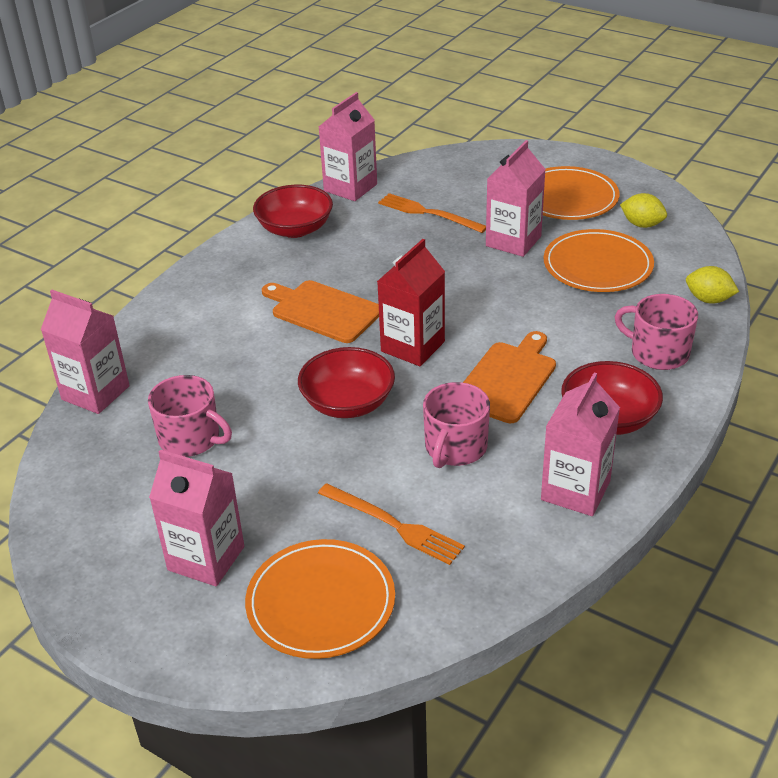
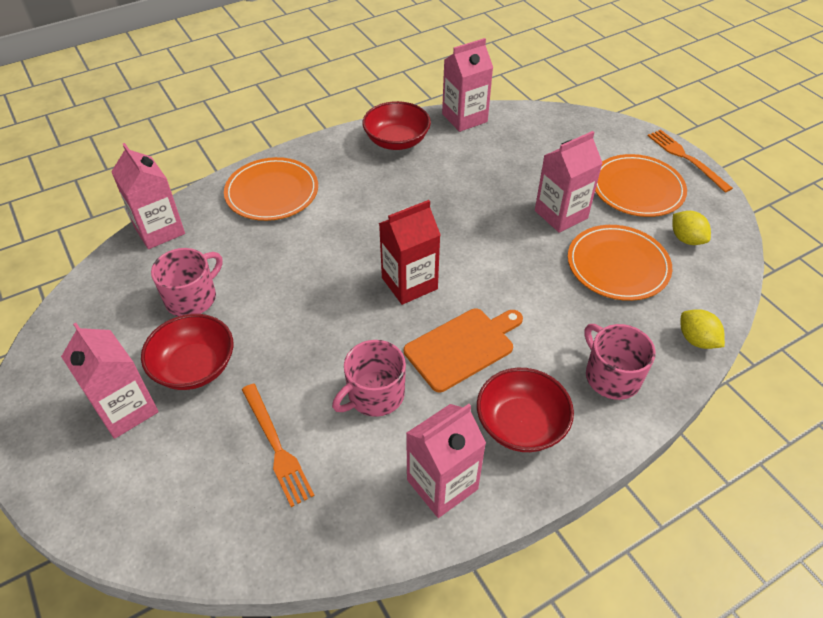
camera: 25 degrees right, 10 degrees up
pink mug [148,375,232,457] -> pink mug turned 105 degrees counterclockwise [151,248,222,316]
orange plate [245,539,395,659] -> orange plate moved to [224,157,318,221]
orange cutting board [262,280,379,343] -> none
red bowl [298,347,395,418] -> red bowl moved to [141,314,234,390]
orange fork [378,193,486,233] -> orange fork moved to [648,130,733,192]

